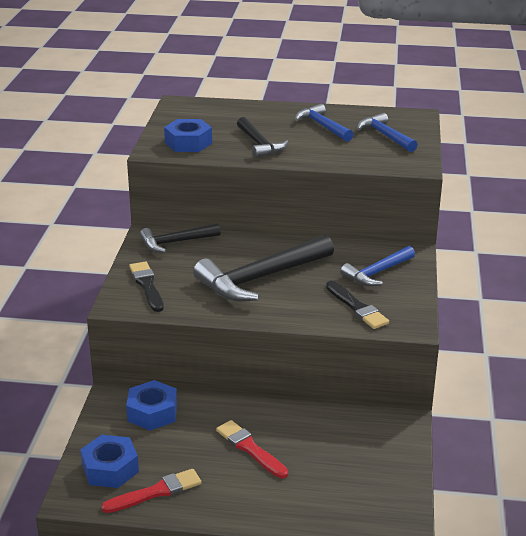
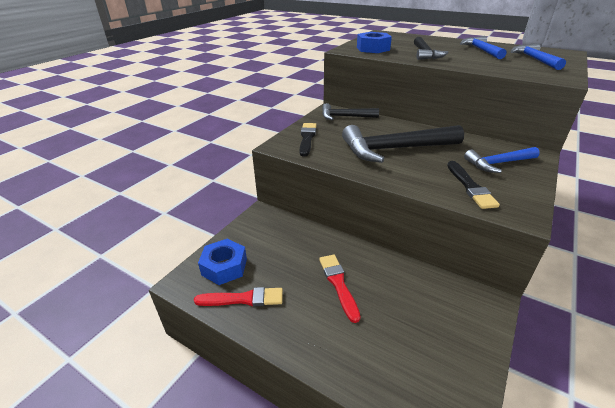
camera: 25 degrees right, 5 degrees up
blue nut [126,380,177,431] -> none

